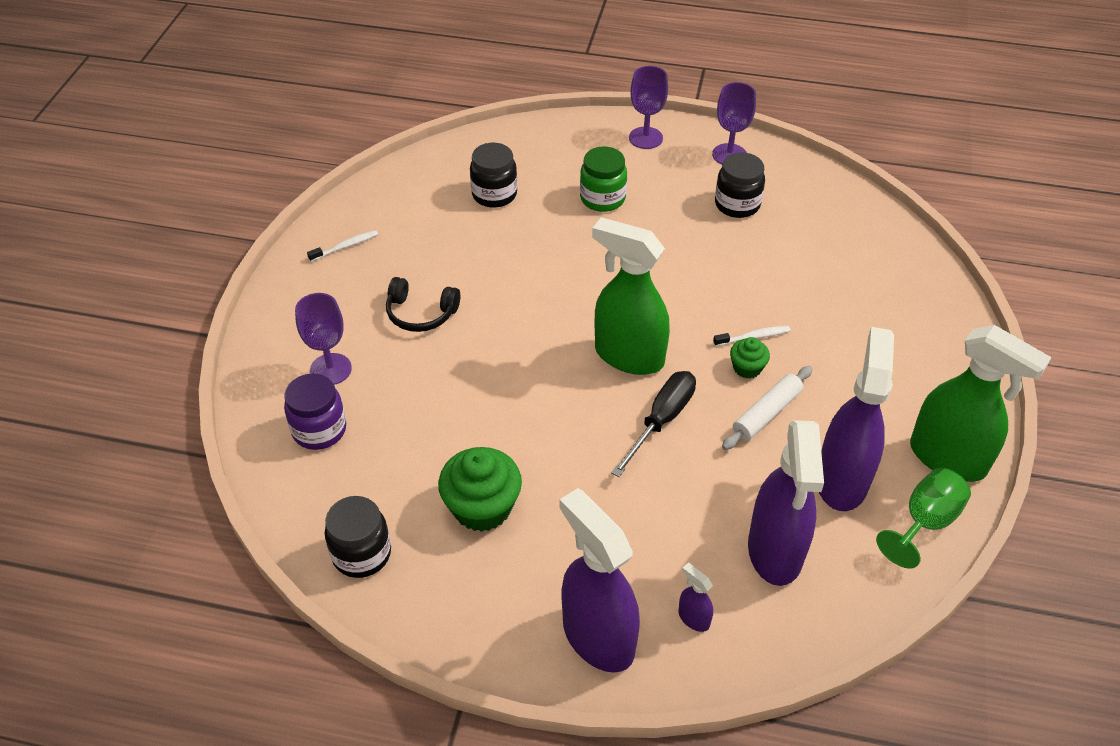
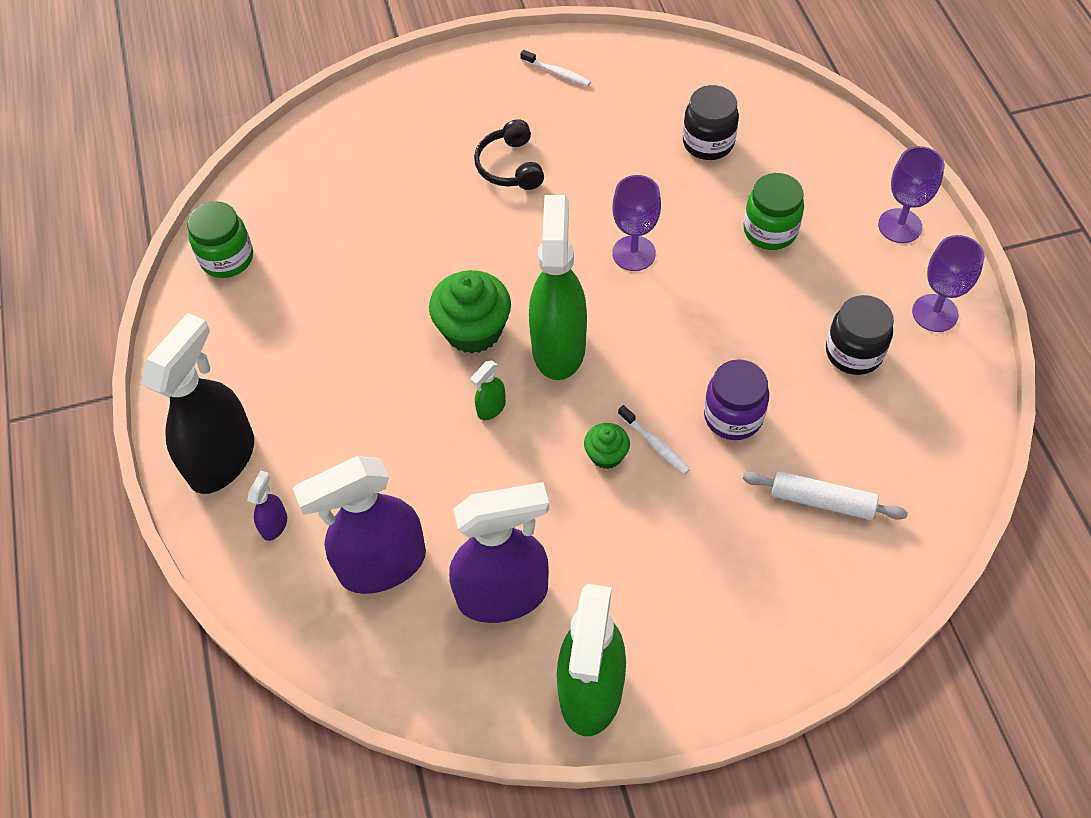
camera: 65 degrees right, 10 degrees up
purple jar [284,373,346,450] -> purple jar moved to [704,359,769,440]
purple goblet [295,293,352,385] -> purple goblet moved to [612,175,661,271]
black jar [325,496,391,578] -> green jar [187,201,253,278]
green cupcake [438,447,522,532] -> green cupcake moved to [429,270,511,353]
purple spray bottle [560,488,640,673] -> black spray bottle [141,313,254,494]
black screwdriver [611,371,696,477] -> green spray bottle [470,361,506,420]
white rolling pin [722,366,813,450] -> white rolling pin moved to [743,471,908,520]
green goblet [876,468,971,569] -> none

